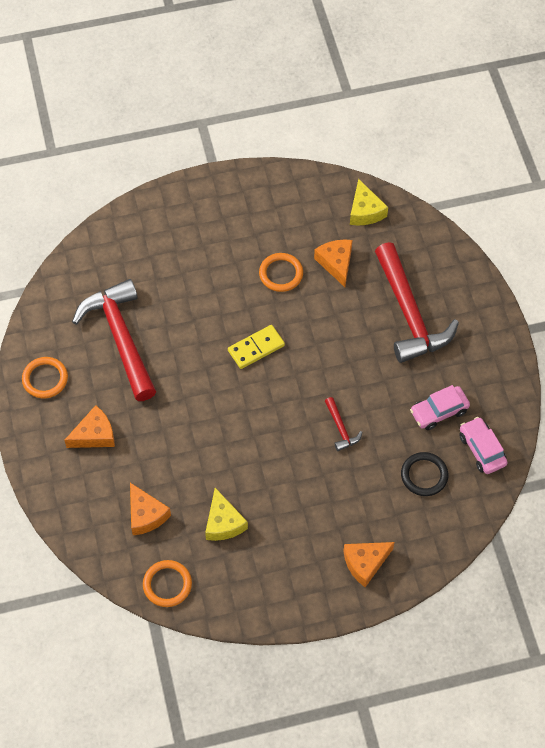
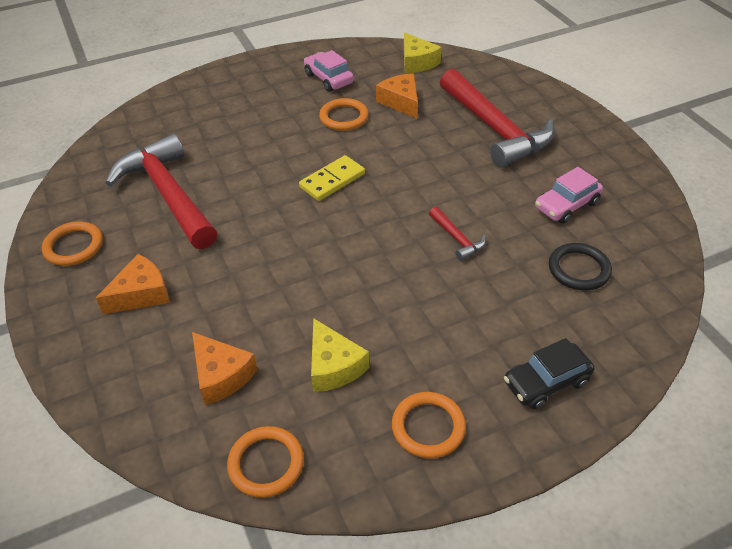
camera: 10 degrees left, 15 degrees down
orange cheese [344,542,395,587] -> black car [504,338,595,409]
pink car [459,417,508,474] -> pink car moved to [304,50,354,92]
none -> orange ring [392,392,466,459]

